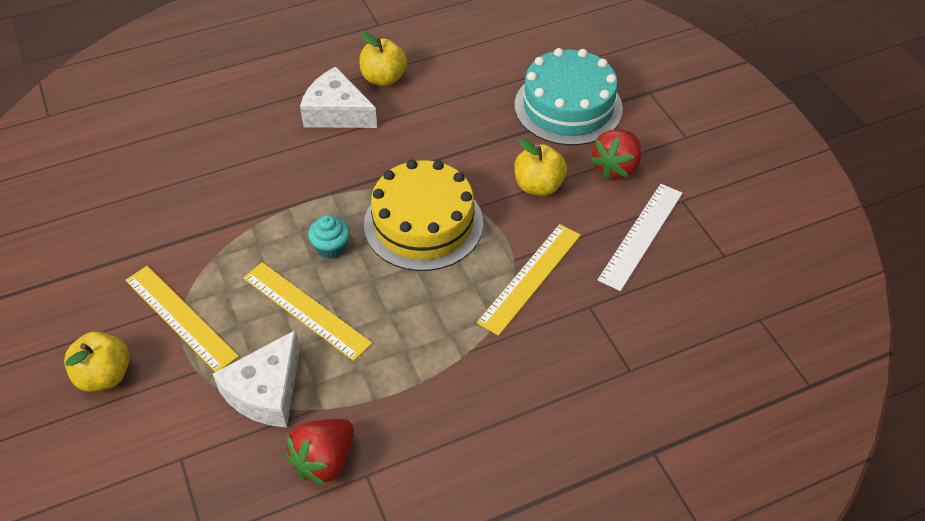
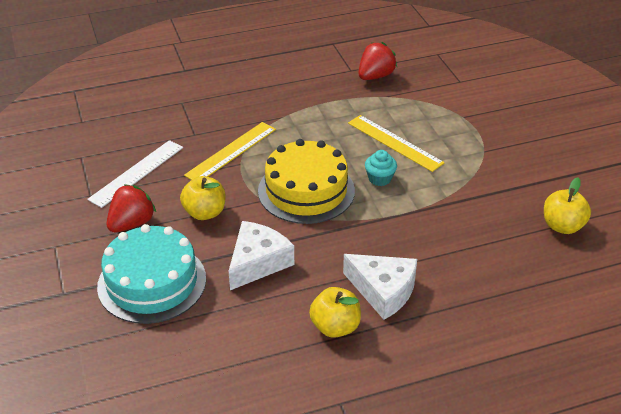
camera: 175 degrees left, 10 degrees down
yellow apple [64,331,130,392] -> yellow apple moved to [544,178,591,234]
yellow ruler [125,266,239,372] -> none
white cheese [213,330,300,428] -> white cheese moved to [229,221,294,290]

